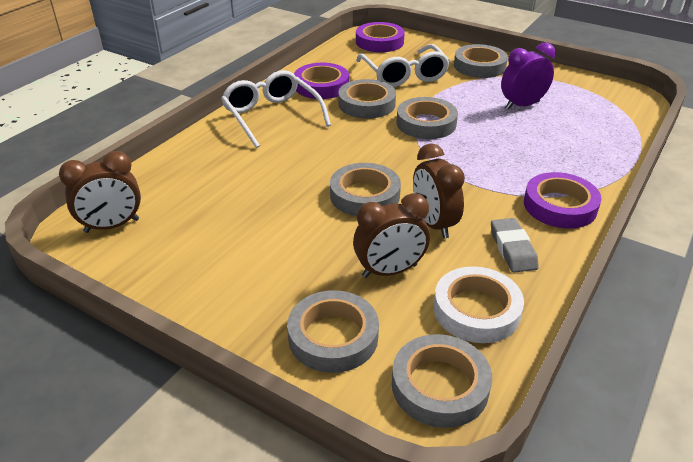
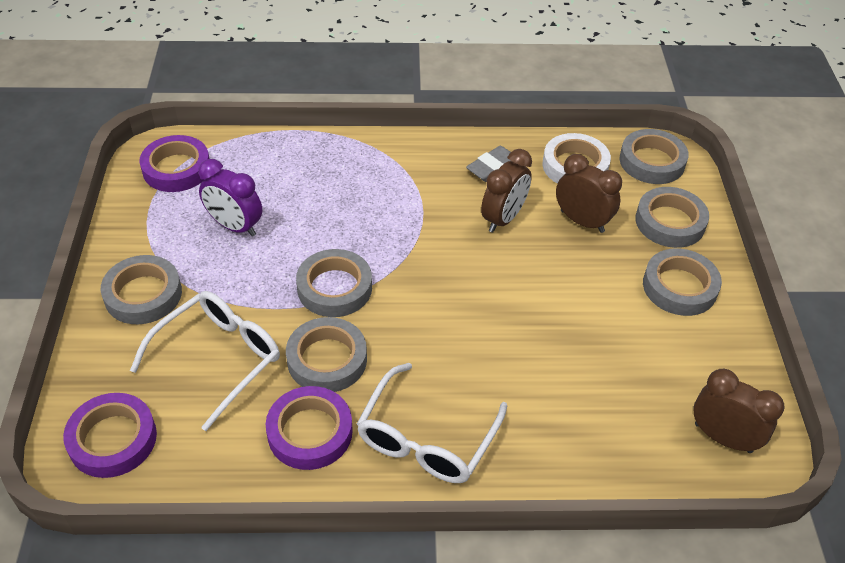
camera: 125 degrees left, 10 degrees up
grey tape [330,163,401,216] -> grey tape moved to [643,249,722,316]
purple tape [524,172,602,229] -> purple tape moved to [139,135,210,192]

